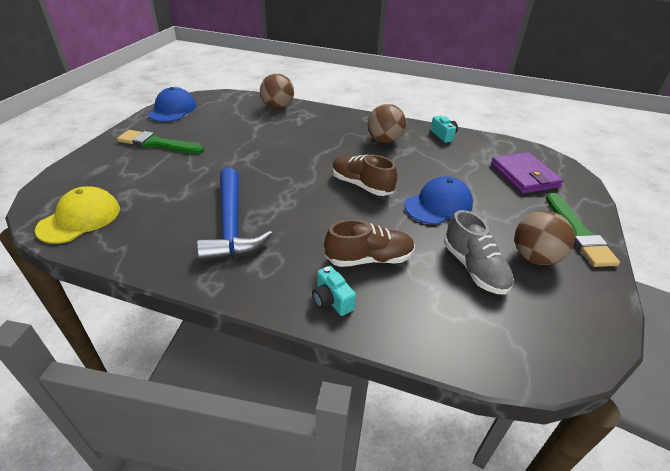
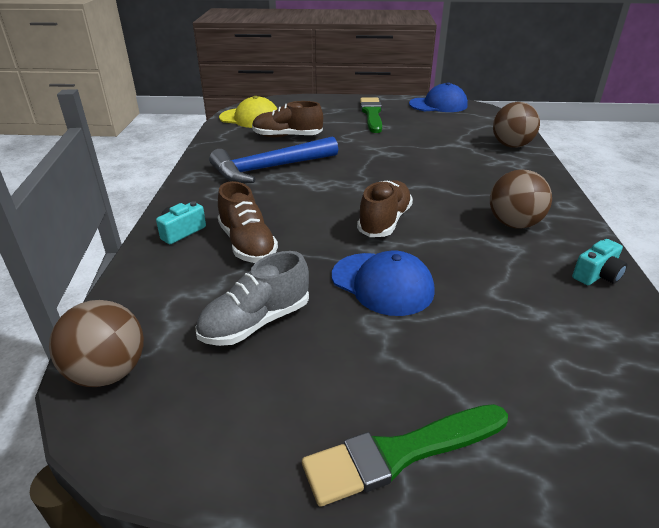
camera: 75 degrees right, 5 degrees down
purple wallet [491,152,563,194] -> none
brown ball [515,211,575,265] -> brown ball moved to [49,300,144,387]
none -> brown shoe [252,101,323,138]

